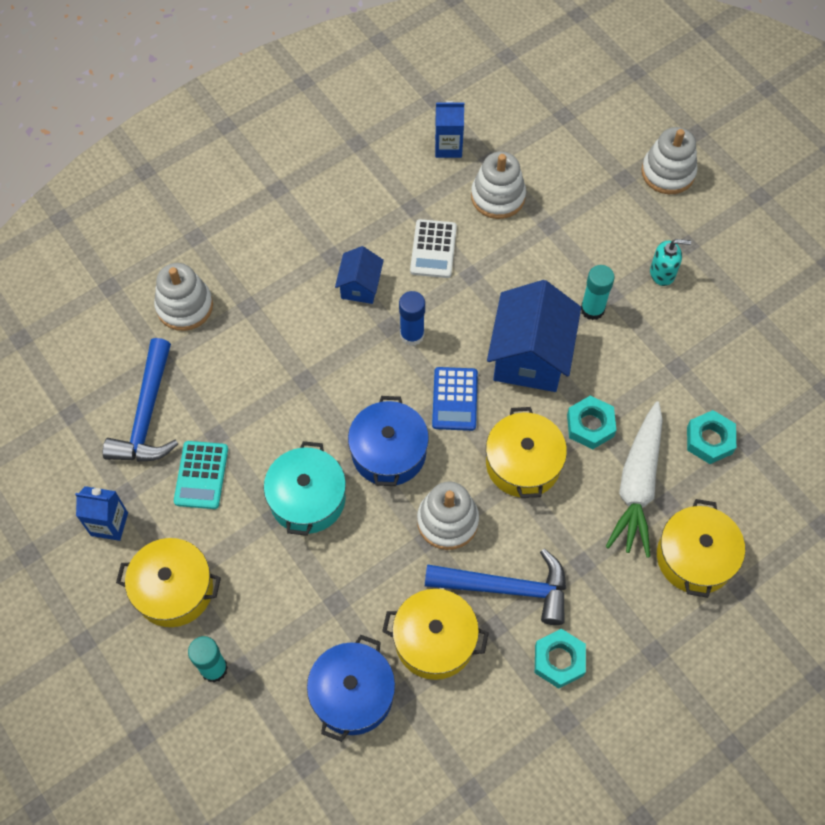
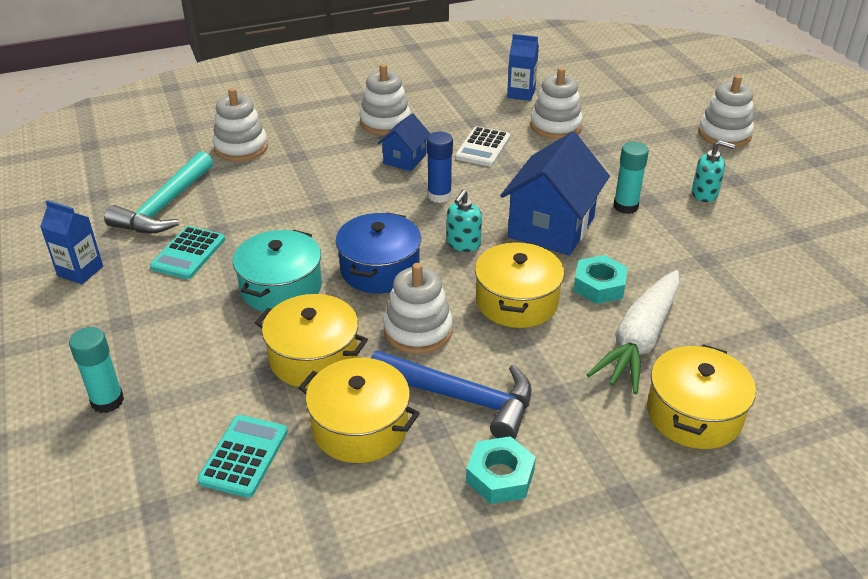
camera: 15 degrees right, 25 degrees down
blue hammer [103,338,178,462] -> turquoise hammer [104,151,213,233]
yellow pot [116,538,221,627] -> yellow pot moved to [255,294,368,388]
blue pot [307,635,395,742] -> turquoise calculator [197,415,288,498]
blue calculator [432,367,478,431] -> turquoise soap dispenser [447,189,482,252]
turquoise nut [687,410,736,464] -> none
none -> white stacking toy [359,64,411,135]

